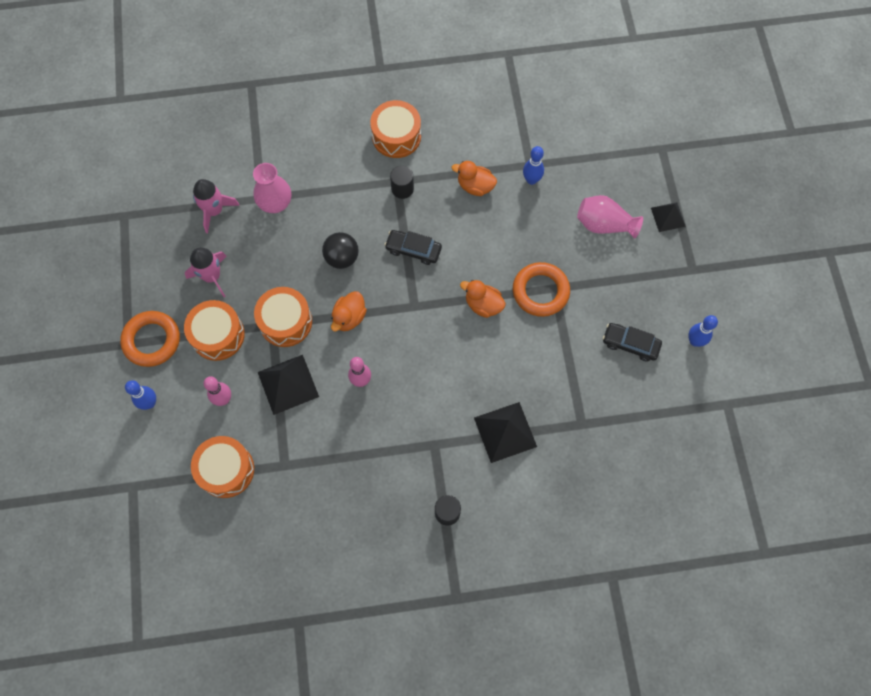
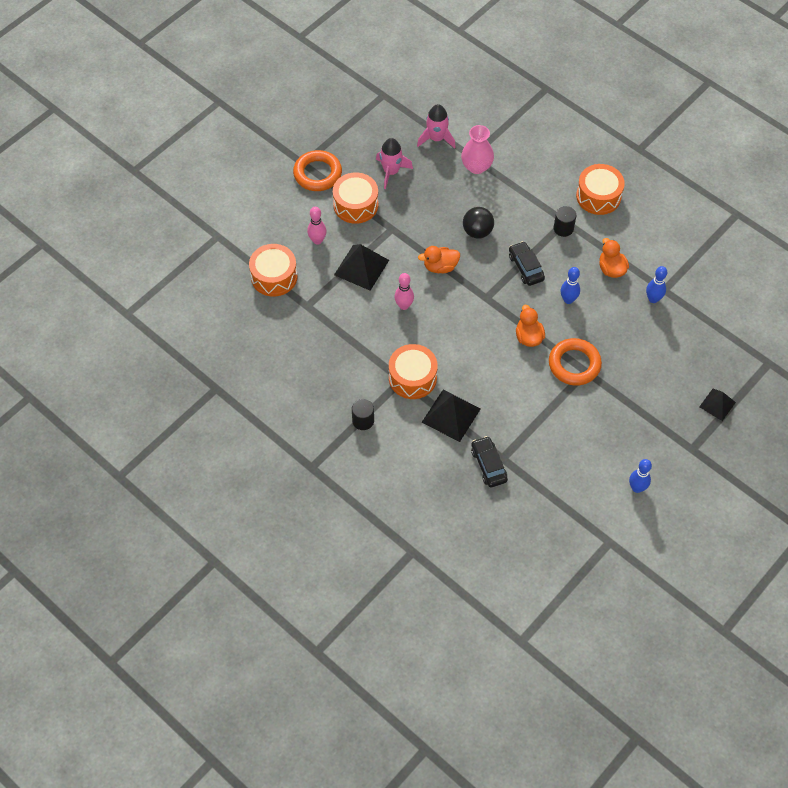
camera: 50 degrees right, 10 degrees down
blue bowling pin [125,380,156,410] -> blue bowling pin moved to [561,267,580,304]
orange drum [254,287,312,347] -> orange drum moved to [389,344,438,399]
pink vase [577,195,643,239] -> none
black car [603,323,662,362] -> black car moved to [471,436,508,487]

